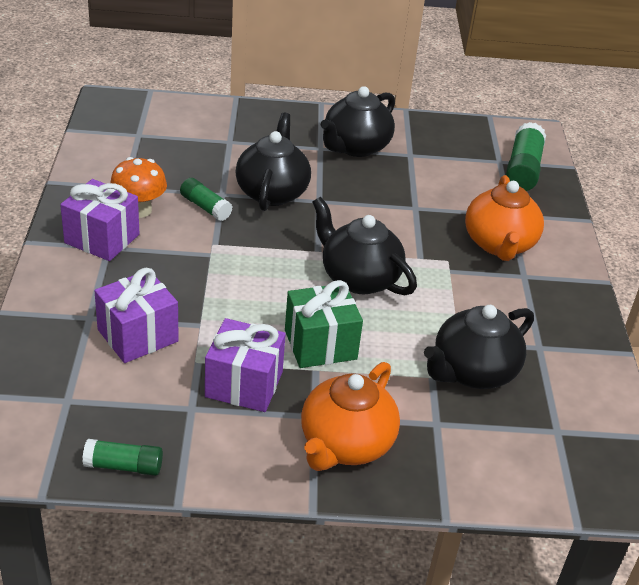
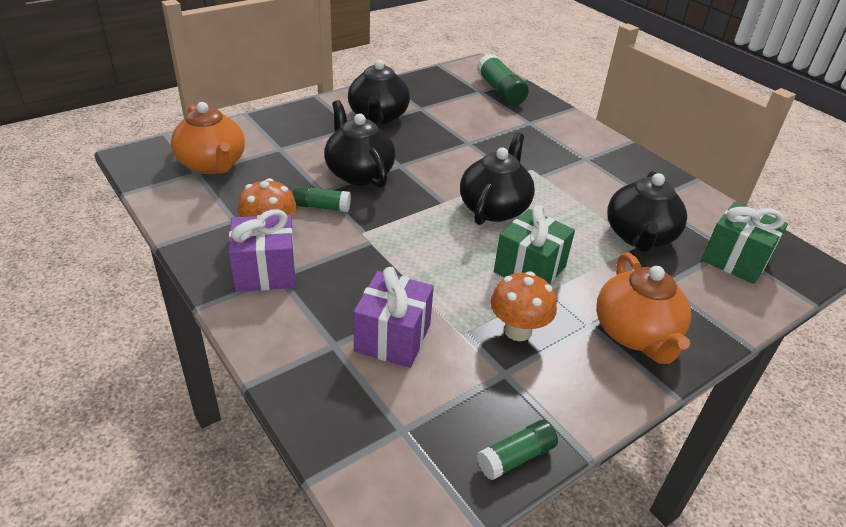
camera: 35 degrees left, 0 degrees up
purple gift [205,318,286,412] -> orange mushroom [490,271,557,341]
black teapot [312,197,417,295] -> black teapot turned 105 degrees clockwise [460,133,535,225]
orange teapot [465,175,544,261] -> orange teapot moved to [171,102,245,174]
none -> green gift [702,202,788,284]

